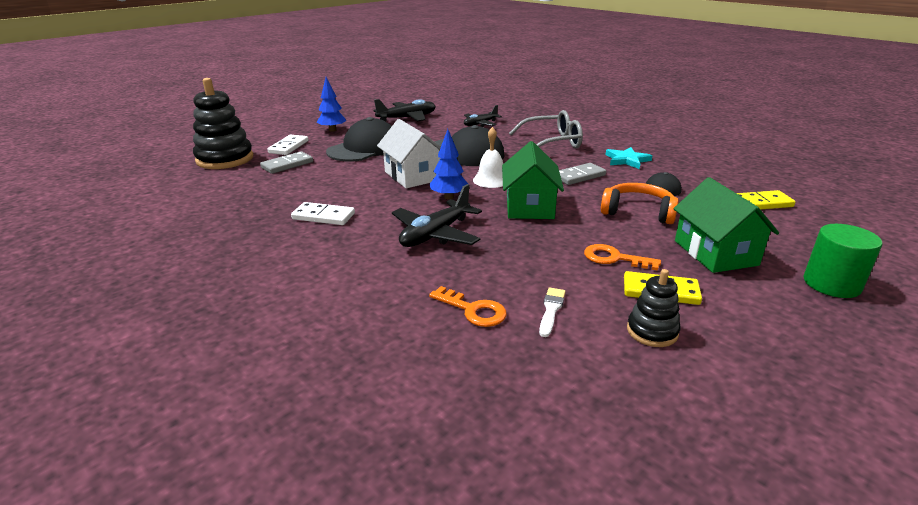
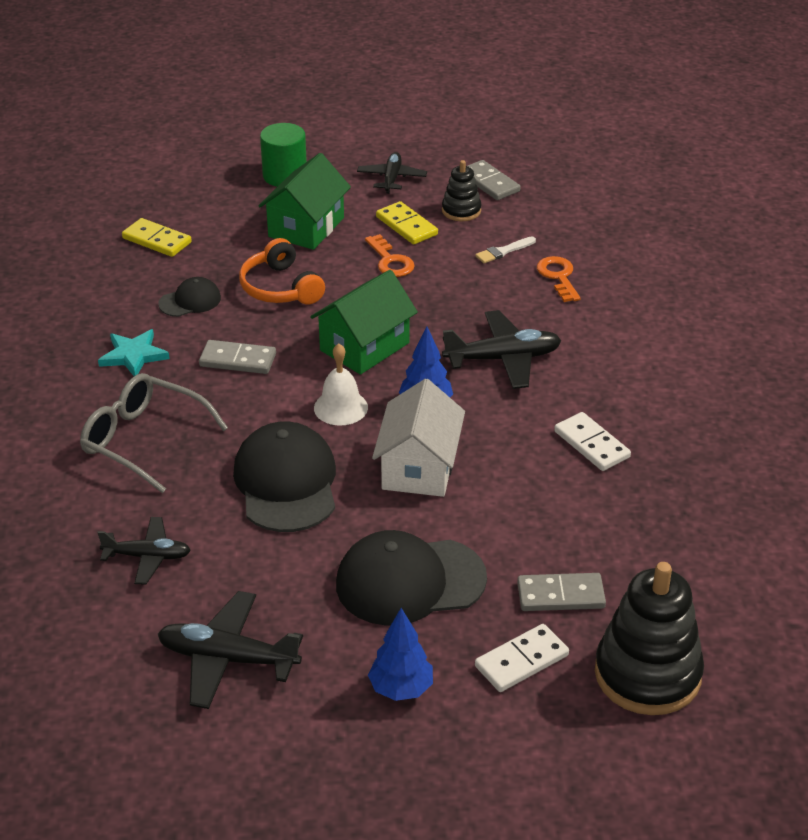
camera: 140 degrees left, 10 degrees up
none -> black plane [357,152,427,194]
none -> grey domino [468,160,520,200]

